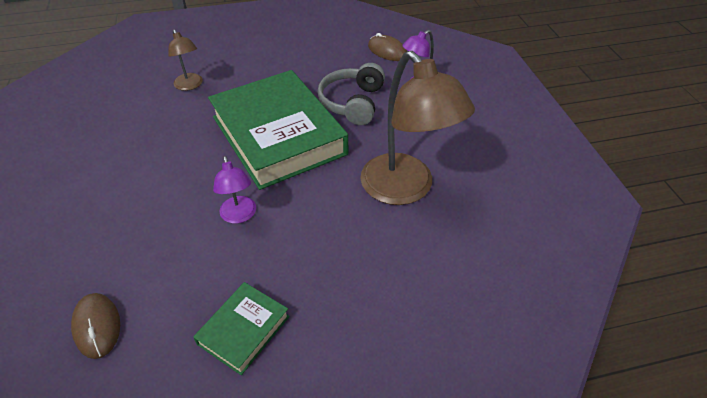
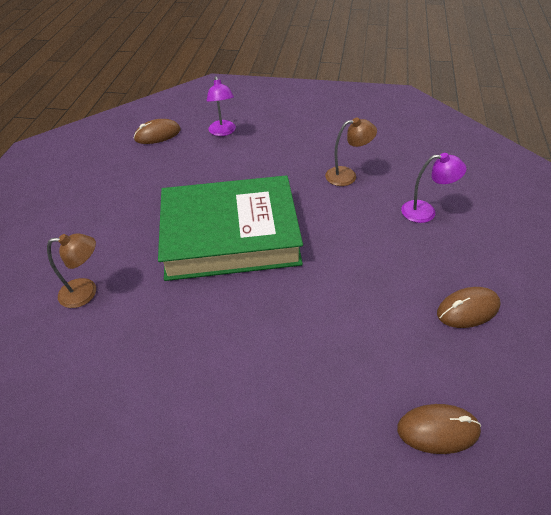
camera: 65 degrees left, 0 degrees up
green book [193,282,290,375] -> brown mouse [437,287,501,328]
purple lamp [213,156,256,224] -> purple lamp moved to [401,153,467,223]
grey headphones [318,63,385,125] -> none
brown lamp [360,51,475,205] -> brown lamp [325,118,377,186], size x0.48

